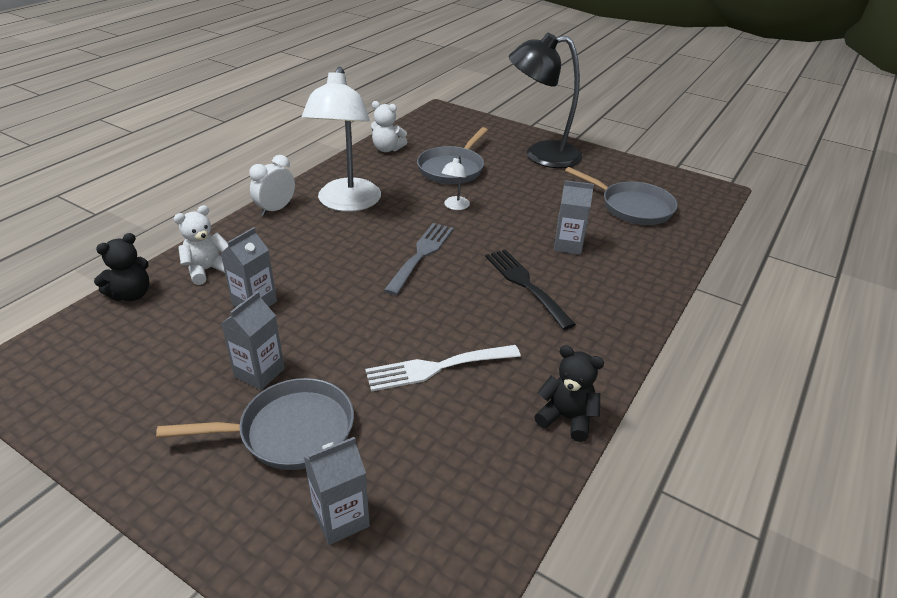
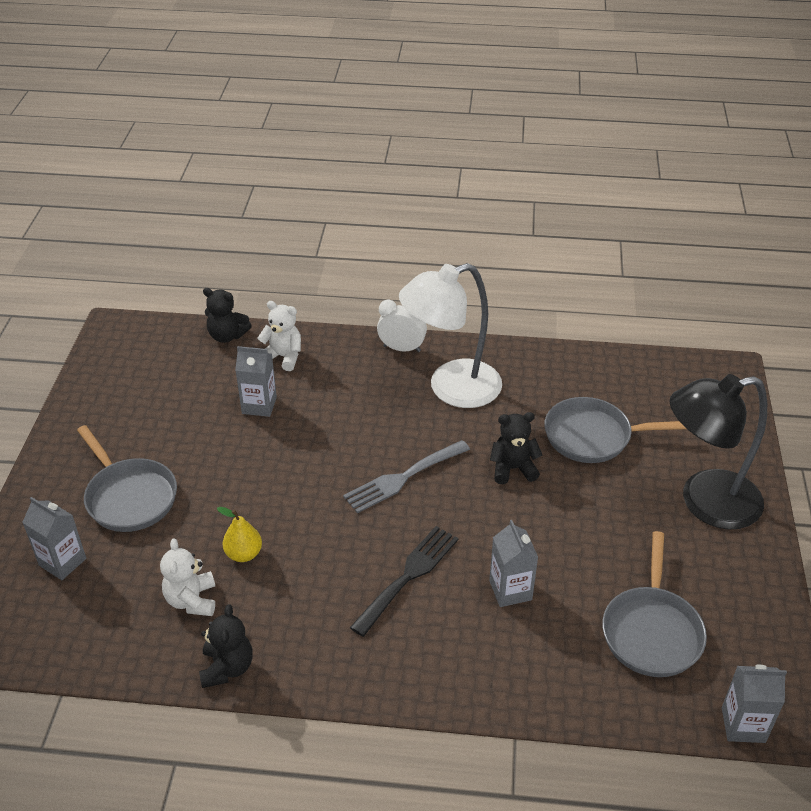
camera: 65 degrees right, 5 degrees up
grey carton [221,291,285,390] -> grey carton moved to [722,665,787,743]
white fork [365,345,521,392] -> yellow pear [217,507,262,562]
white teddy bear [371,101,407,152] -> white teddy bear moved to [160,538,215,616]
grey fork [383,223,453,295] -> grey fork turned 150 degrees clockwise [343,440,470,513]
white lamp [441,156,470,210] -> black teddy bear [490,412,542,484]
black lamp [509,33,582,168] -> black lamp turned 75 degrees counterclockwise [670,374,767,530]

